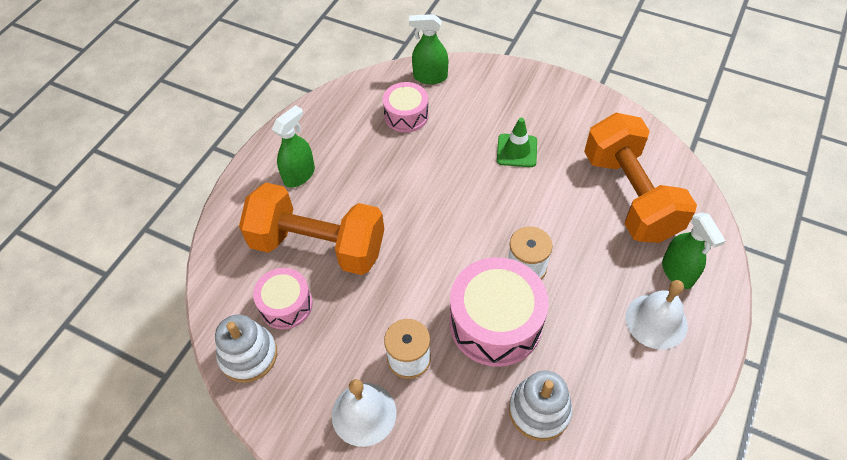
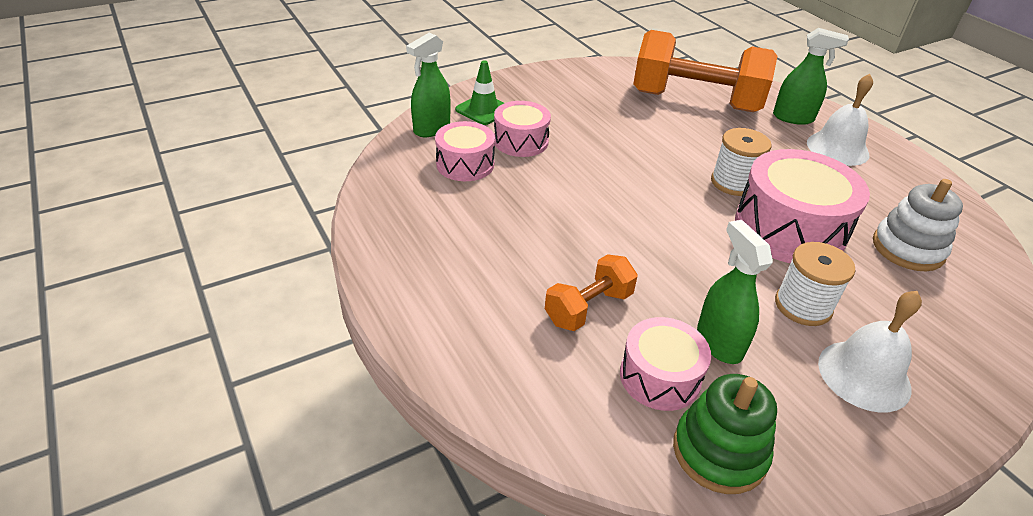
camera: 60 degrees left, 15 degrees down
white stacking toy [215,314,277,383] -> green stacking toy [673,374,777,494]
orange dumbbell [239,183,384,275] -> orange dumbbell [545,254,638,331], size x0.49
green spray bottle [272,105,315,188] -> green spray bottle moved to [697,220,773,364]
green traffic cone [497,118,537,167] -> green traffic cone moved to [455,60,504,125]
none -> pink drum [494,101,551,157]

